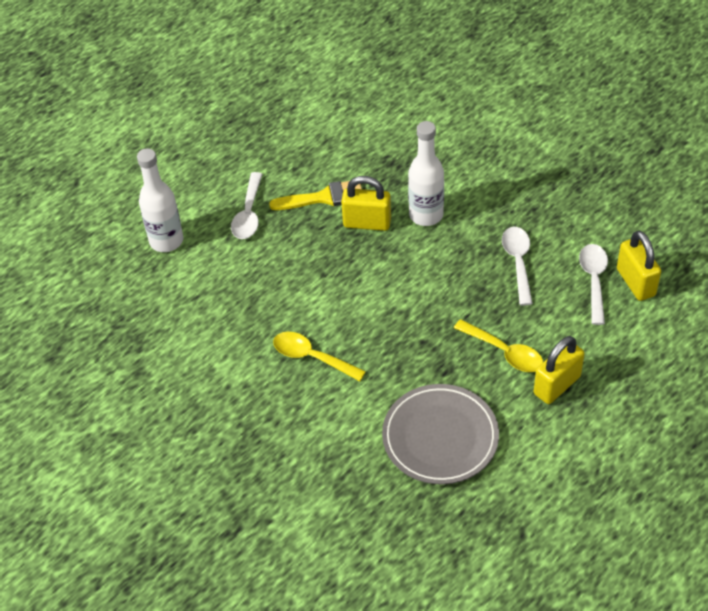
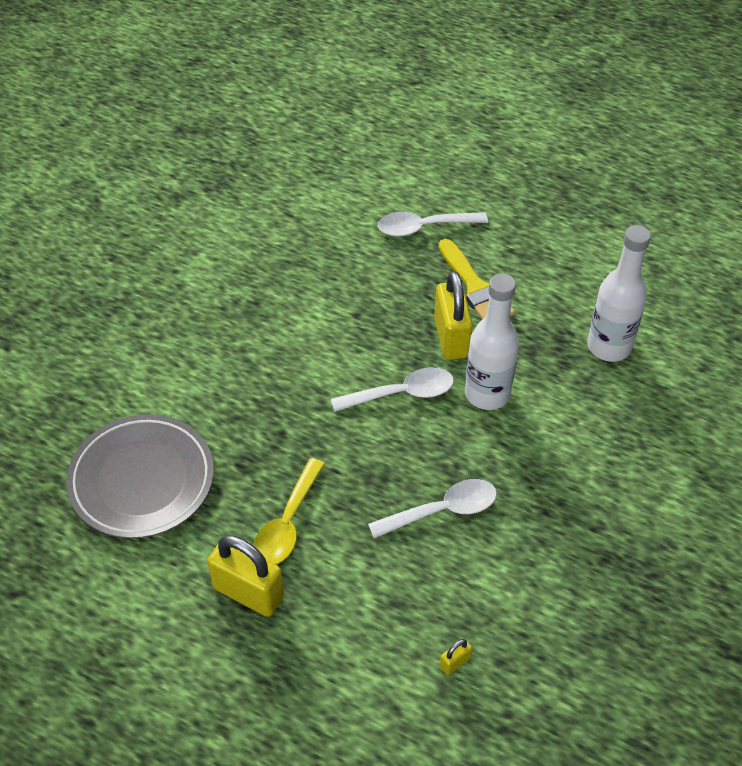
camera: 70 degrees right, 0 degrees up
white bottle [137,148,183,252] -> white bottle moved to [587,225,651,362]
yellow spoon [273,332,366,381] -> none
white spoon [579,244,608,325] -> white spoon moved to [331,367,454,412]
yellow padlock [617,231,661,301] -> yellow padlock [440,639,472,675], size x0.43

